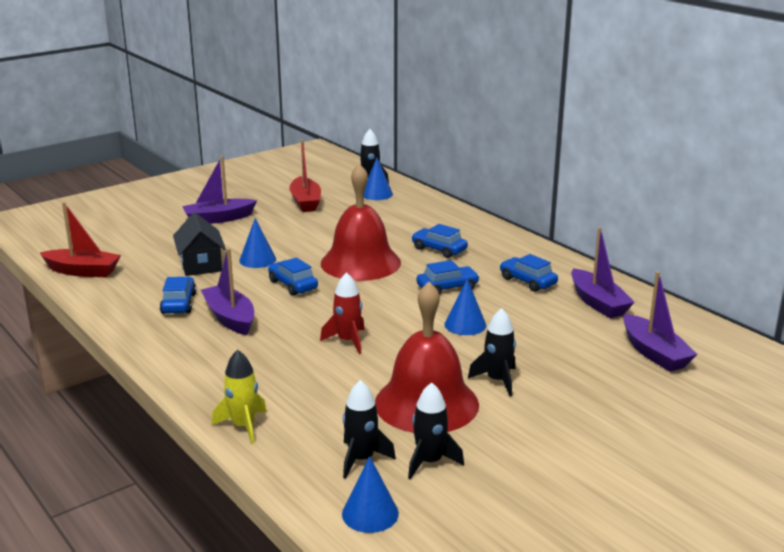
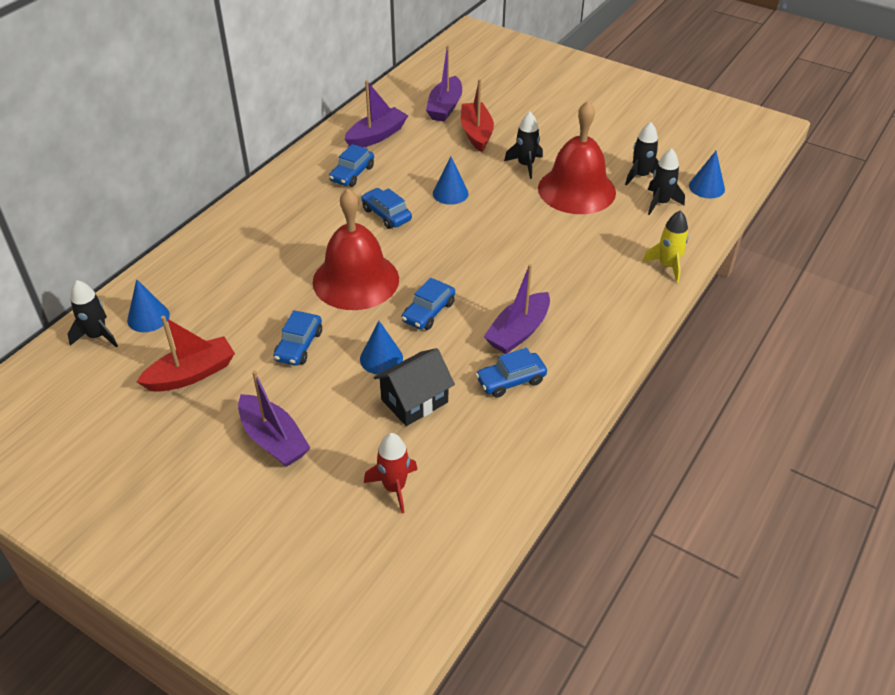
camera: 110 degrees left, 20 degrees up
red boat [40,202,121,277] -> red boat moved to [461,79,494,152]
red rocket [320,272,365,354] -> red rocket moved to [364,433,418,513]
blue car [411,224,468,258] -> blue car moved to [273,310,322,366]
purple boat [623,271,698,372] -> purple boat turned 150 degrees clockwise [426,45,462,122]

